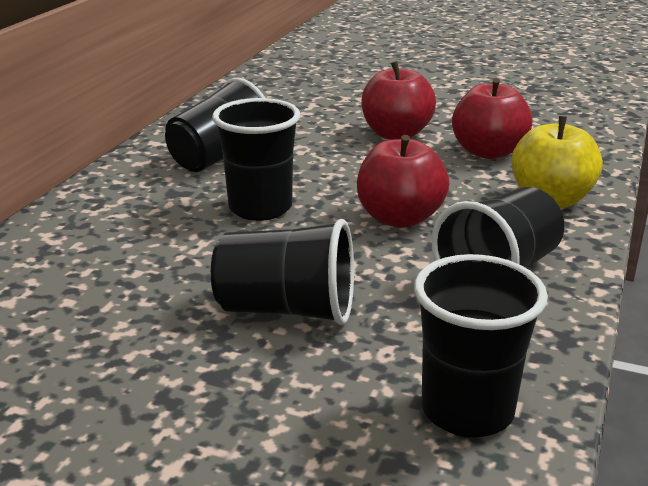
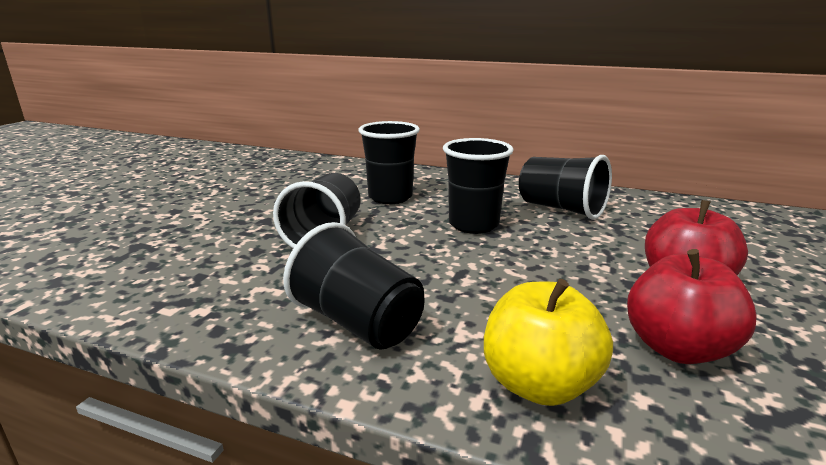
camera: 90 degrees right, 5 degrees down
red apple [357,135,449,228] -> none
black cup [414,254,548,438] -> black cup moved to [358,121,420,204]

